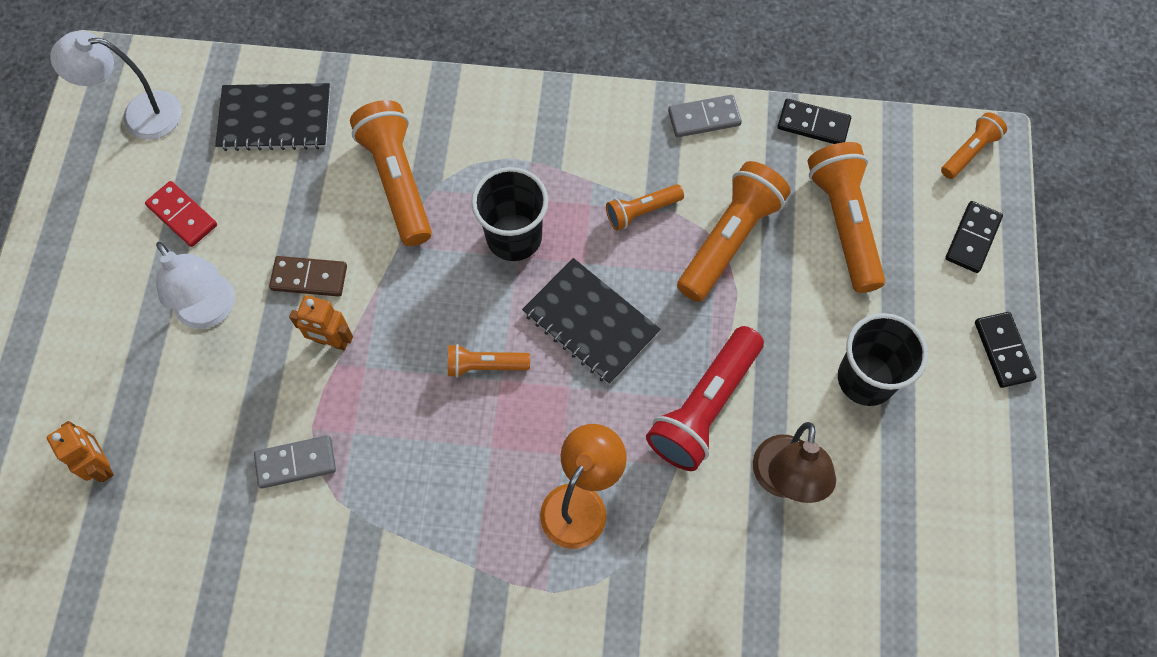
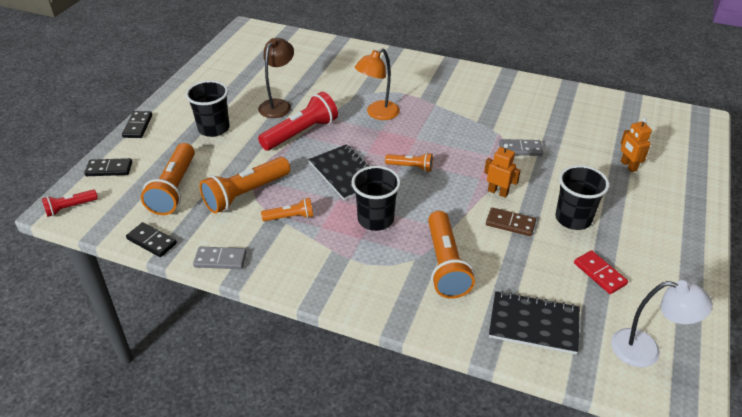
camera: 165 degrees left, 25 degrees down
white lamp [156,242,235,329] -> black cup [555,165,609,230]
orange flashlight [941,112,1007,179] -> red flashlight [42,189,98,217]
black domino [945,201,1003,273] -> black domino turned 45 degrees clockwise [84,158,132,176]

